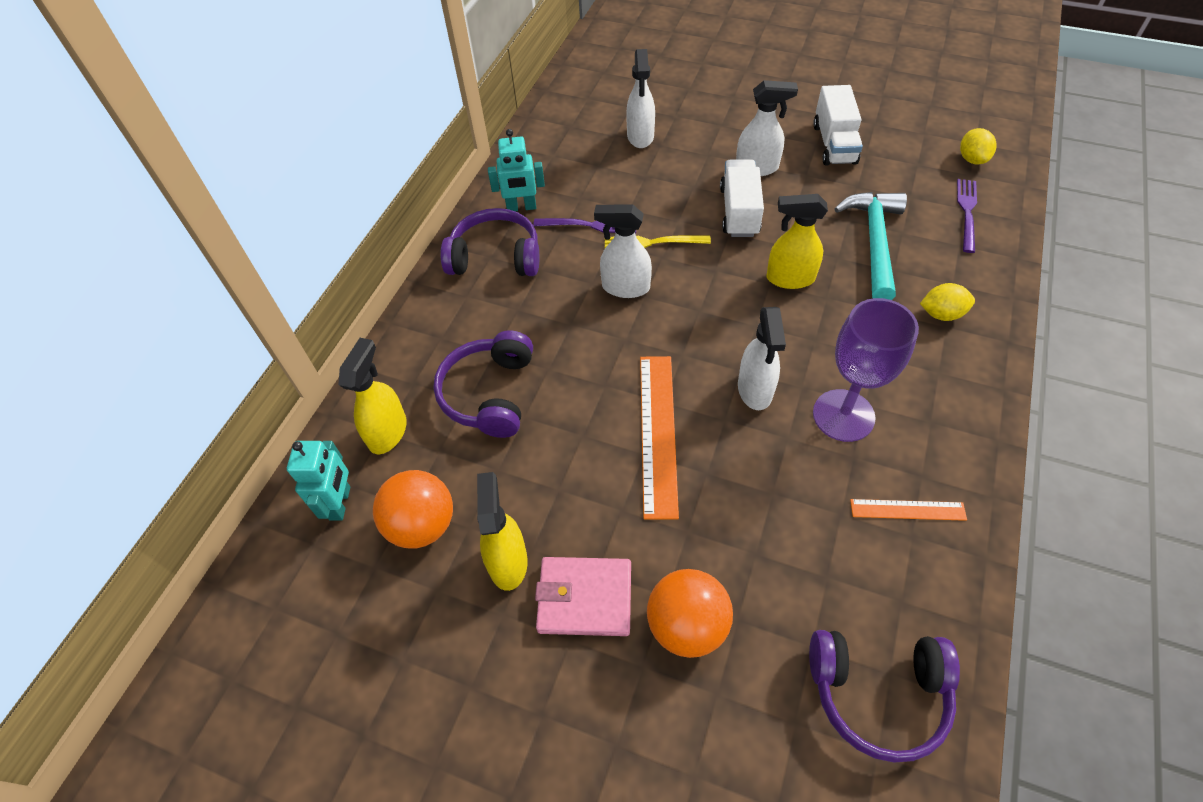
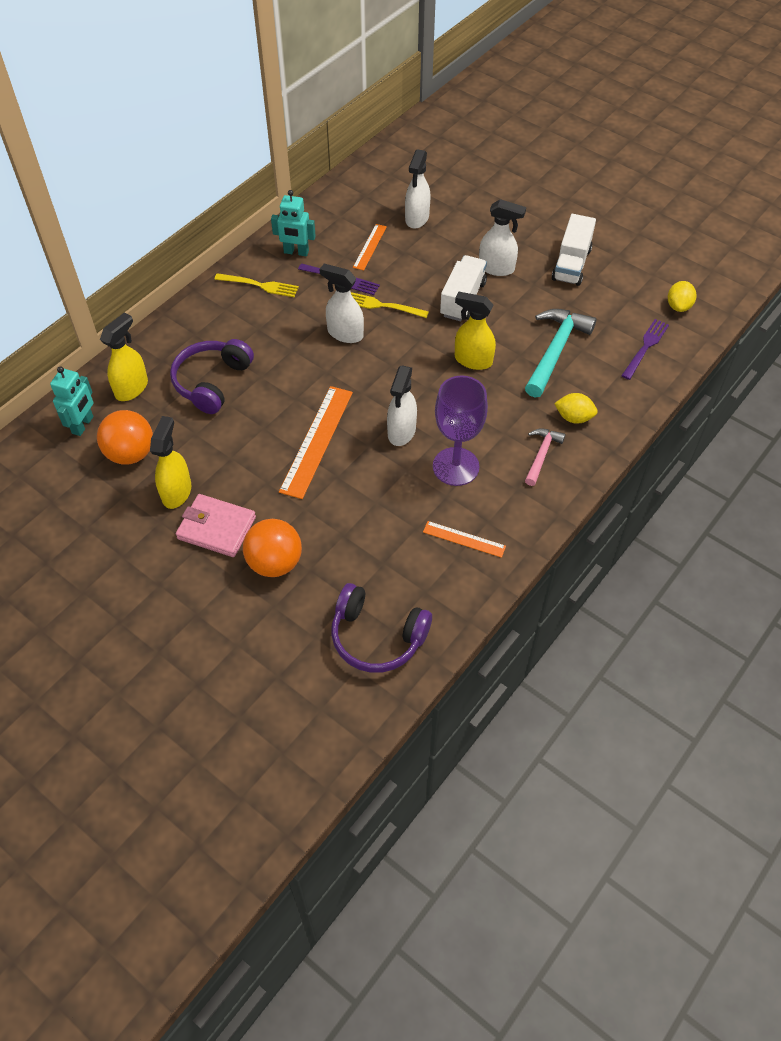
camera: 15 degrees right, 0 degrees up
purple headphones [440,208,539,276] -> yellow fork [214,273,299,297]
none -> orange ruler [353,224,387,270]
none -> pink hammer [525,428,565,486]

